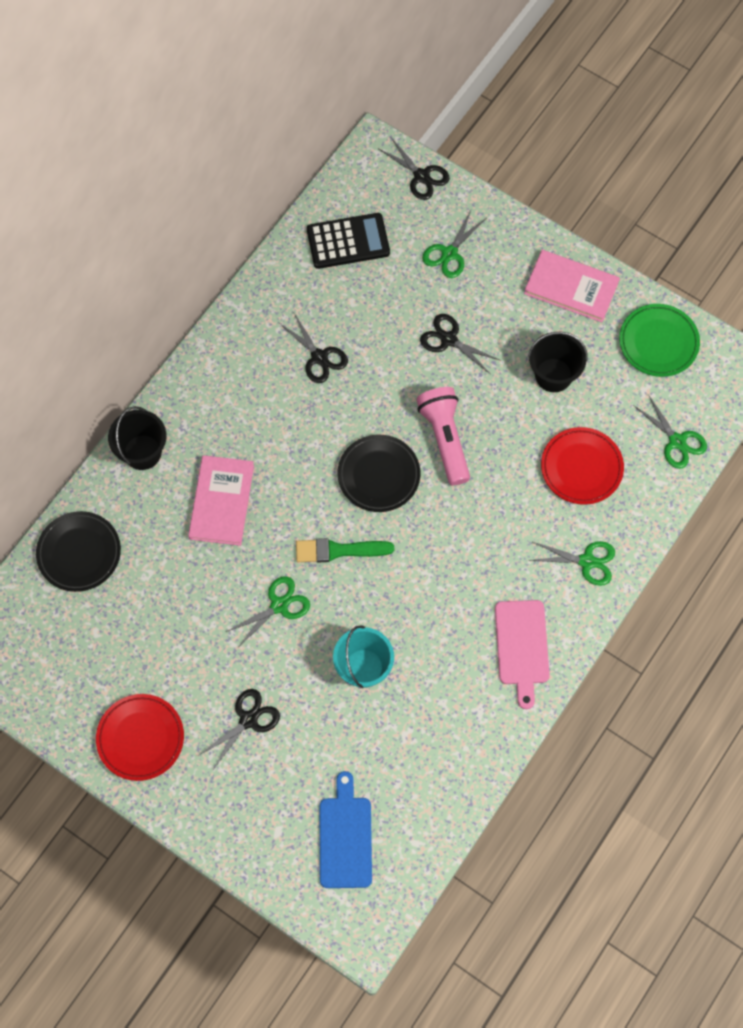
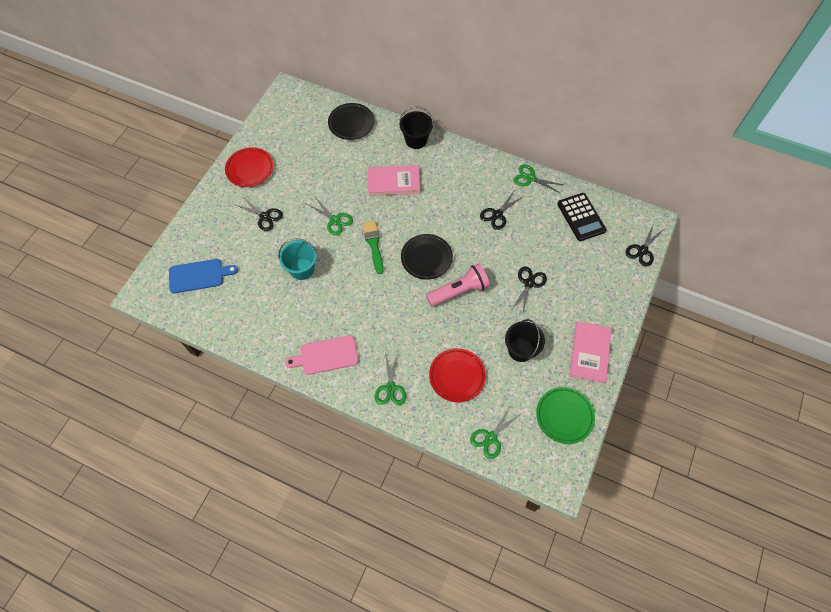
camera: 80 degrees right, 5 degrees down
green scissors [422,210,486,278] -> green scissors moved to [513,164,563,193]

